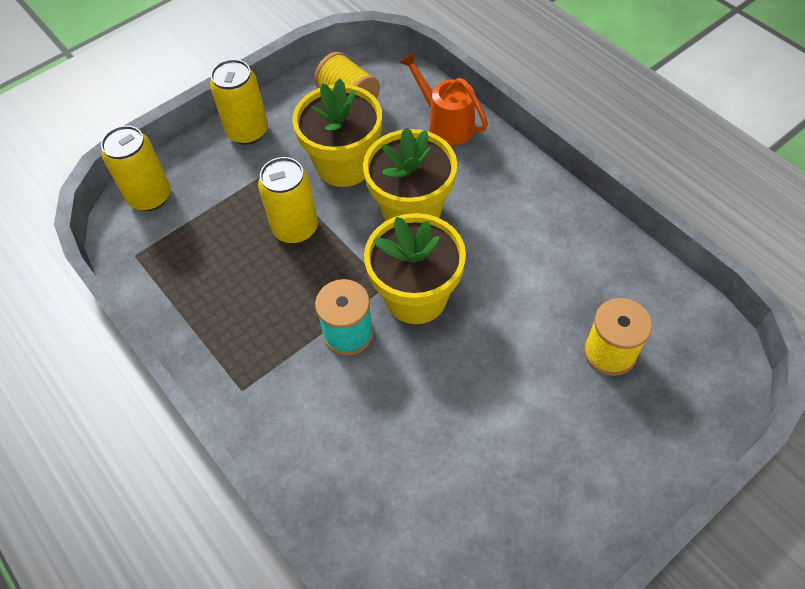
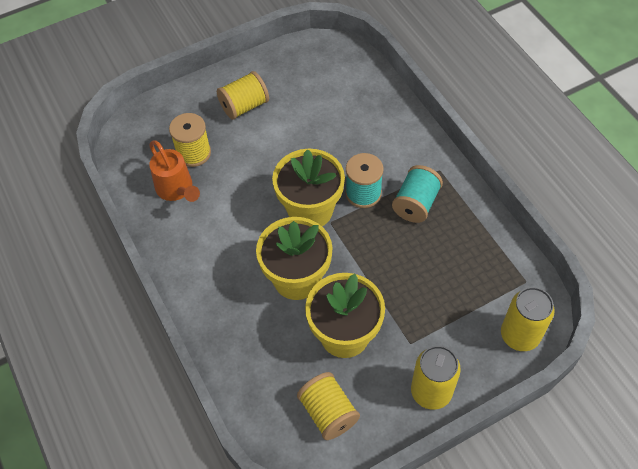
camera: 170 degrees left, 0 degrees up
yellow can [258,157,318,244] -> none
orange watering can [399,52,488,145] -> orange watering can moved to [149,140,200,202]
none -> yellow spool [217,71,269,120]
none -> turquoise spool [392,165,443,223]

